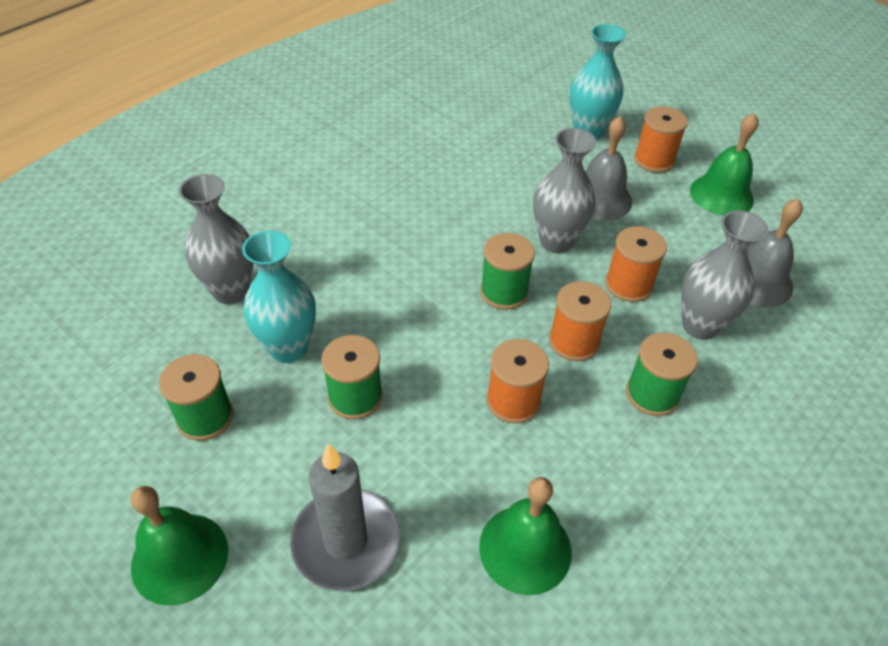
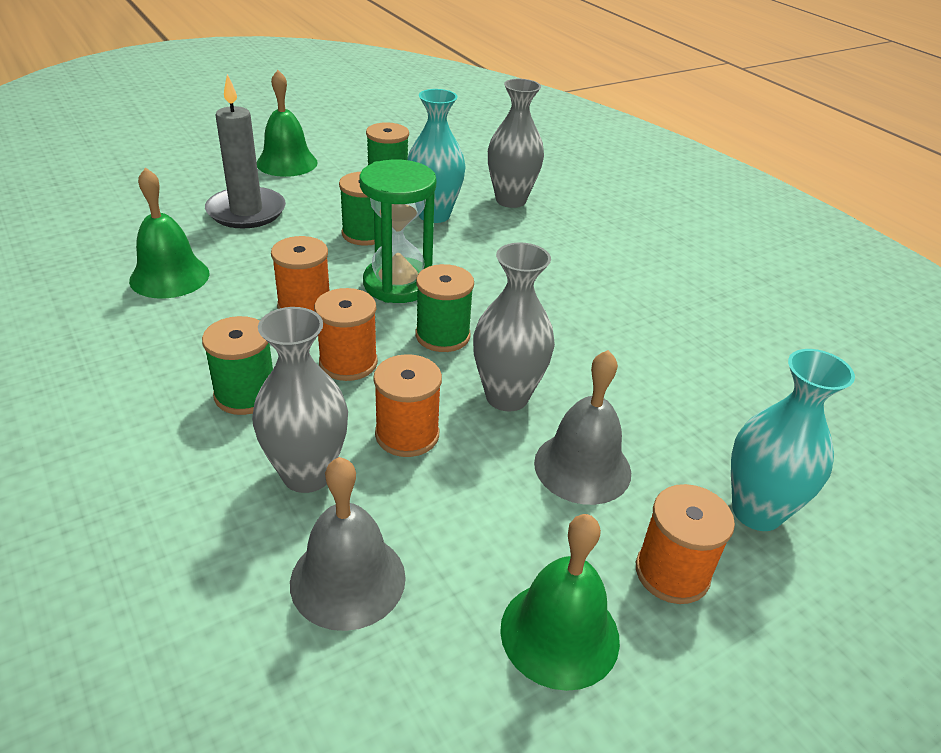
camera: 105 degrees right, 10 degrees down
none -> green hourglass [360,160,436,303]

